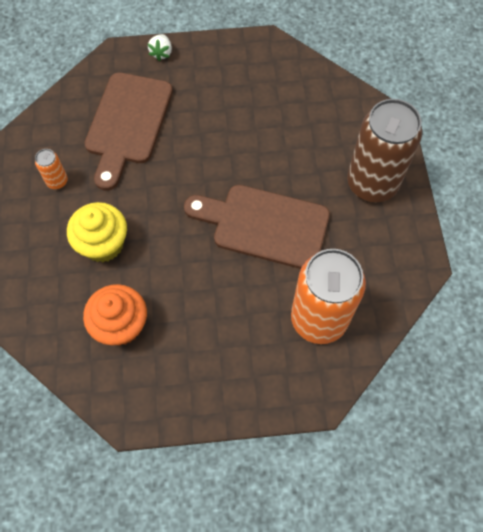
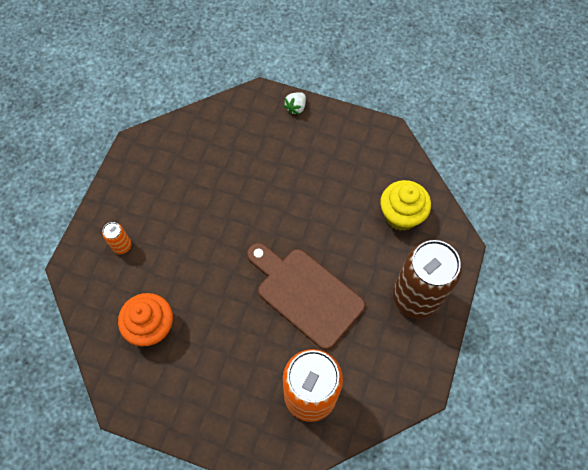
camera: 25 degrees right, 0 degrees up
orange can [35,149,68,189] -> orange can moved to [102,222,131,254]
yellow cupcake [67,202,127,262] -> yellow cupcake moved to [380,180,431,231]
brown cutting board [84,72,173,191] -> none

